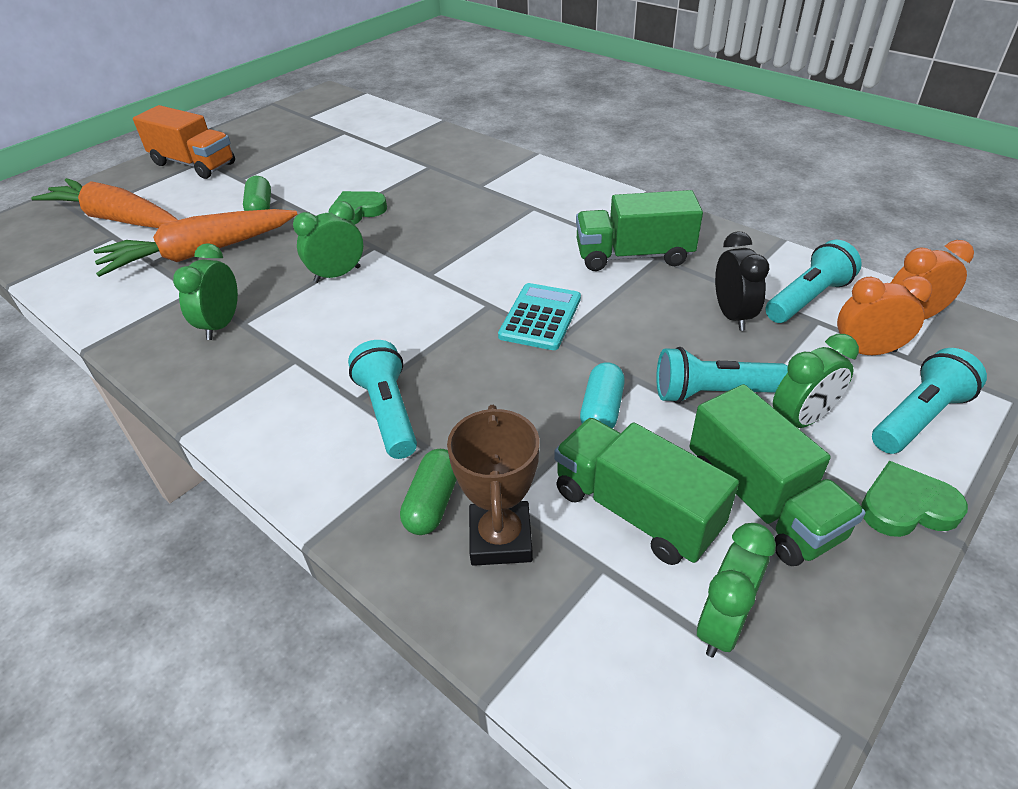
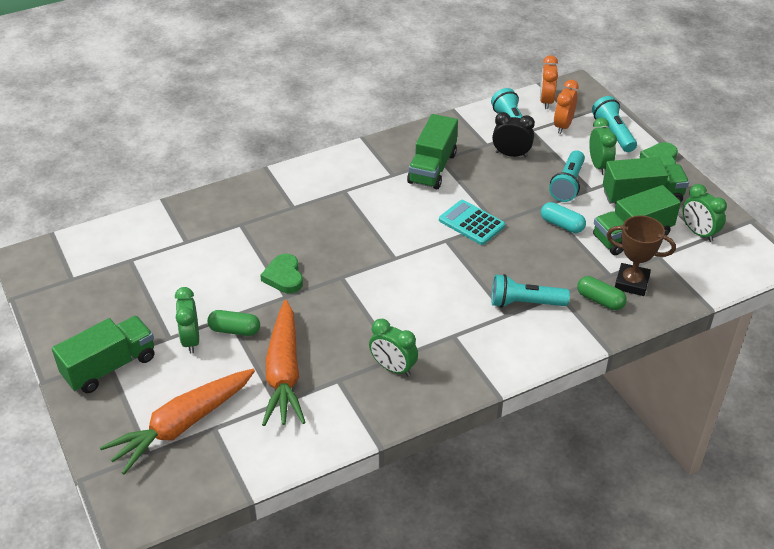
camera: 70 degrees left, 0 degrees up
orange truck [133,105,235,179] -> green truck [52,316,154,393]
green clock [293,201,363,283] -> green clock moved to [175,287,199,353]

